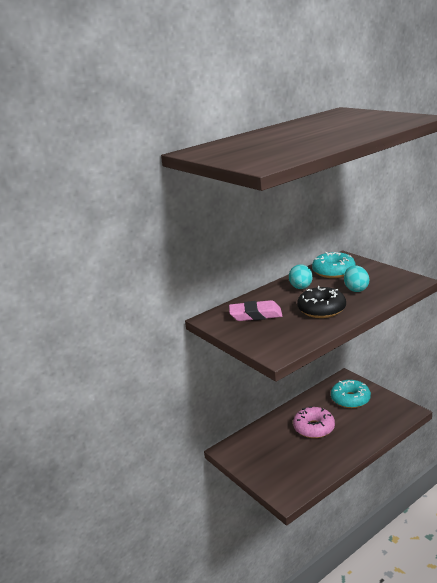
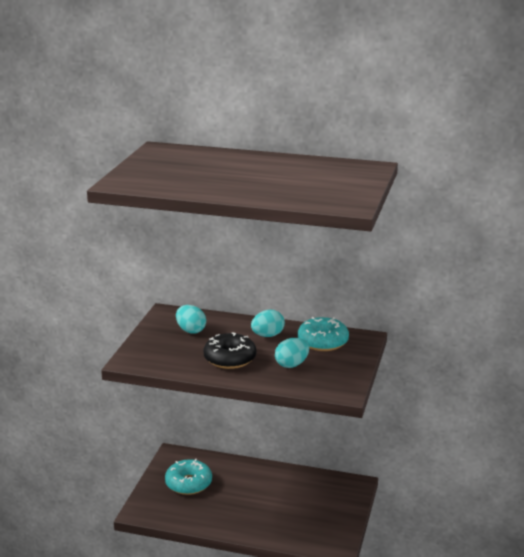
camera: 50 degrees right, 0 degrees up
pink eraser [229,300,282,321] -> turquoise egg [176,305,206,334]
pink donut [293,406,335,438] -> none
turquoise donut [331,380,371,408] -> turquoise donut moved to [165,459,212,495]

